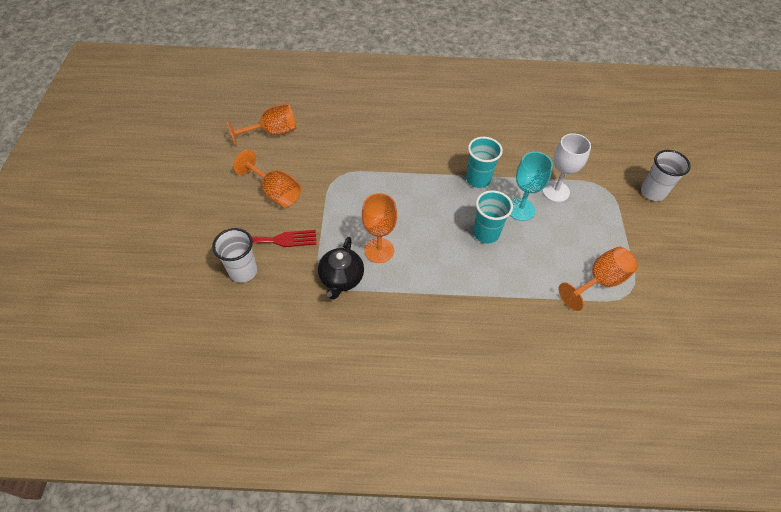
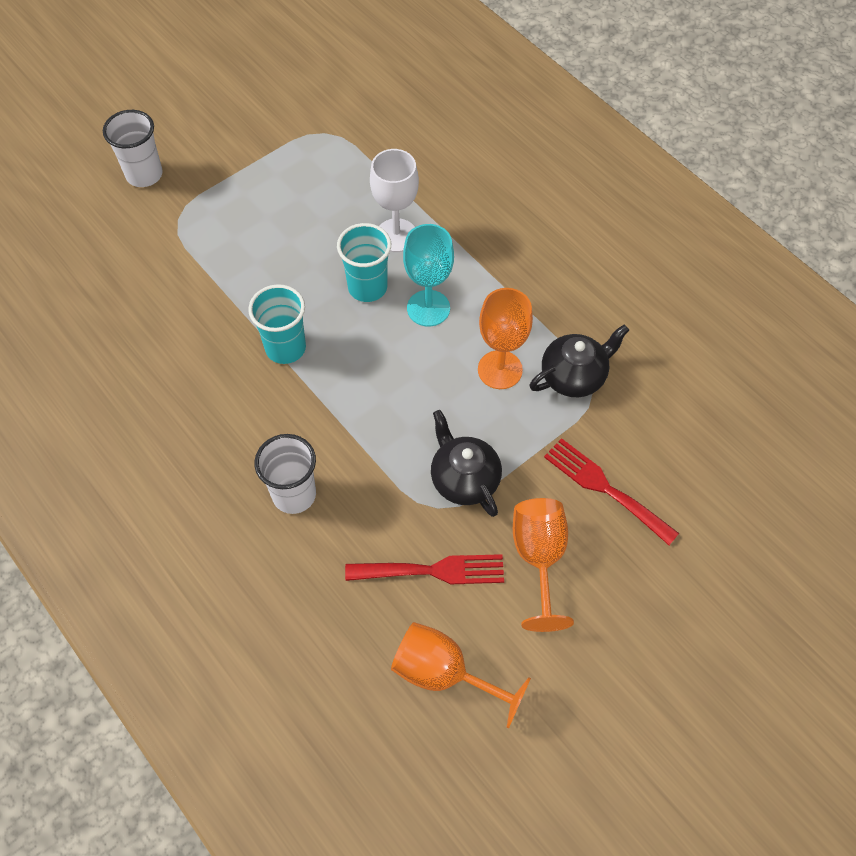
camera: 130 degrees left, 5 degrees up
white cup [212,228,257,283] -> white cup moved to [254,434,316,514]
turquoise goblet [510,152,553,221] -> turquoise goblet moved to [403,224,454,327]
white goblet [542,133,591,202] -> white goblet moved to [370,149,419,252]
orange goblet [559,247,638,311] -> none
none -> red fork [345,554,504,584]
none -> black teapot [431,410,502,517]

